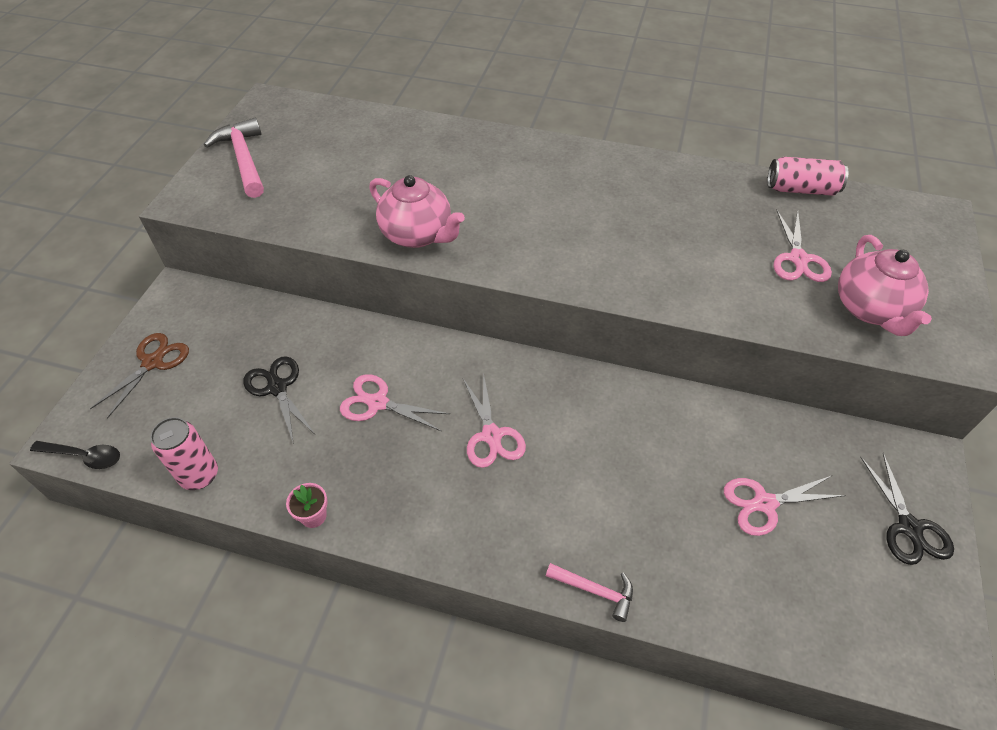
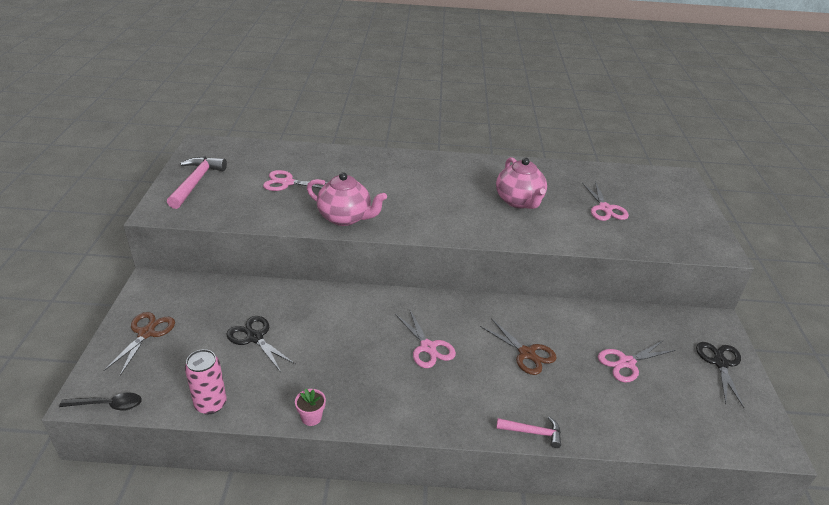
camera: 15 degrees left, 15 degrees down
pink hammer [204,118,264,198] -> pink hammer turned 45 degrees clockwise [167,156,227,209]
pink scissors [340,374,450,431] -> pink scissors moved to [263,170,328,191]
pink can [767,157,848,196] -> none
pink teapot [838,235,932,336] -> pink teapot moved to [496,157,547,209]
black scissors [860,453,954,565] -> black scissors turned 150 degrees counterclockwise [696,342,744,408]
none -> brown scissors [480,318,557,375]

